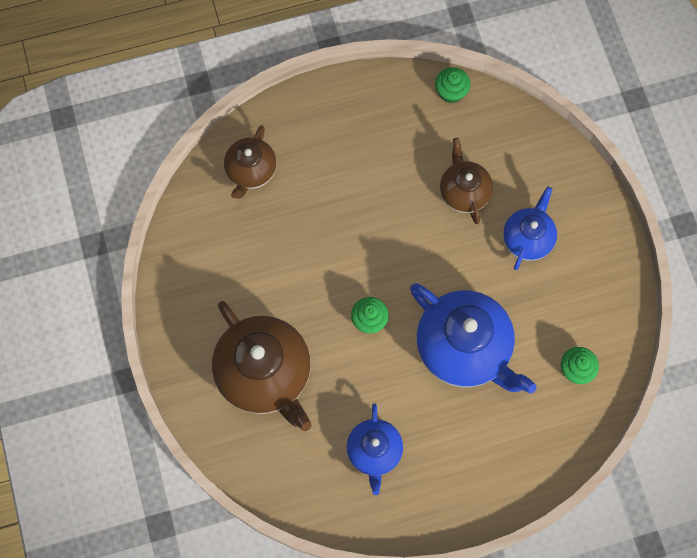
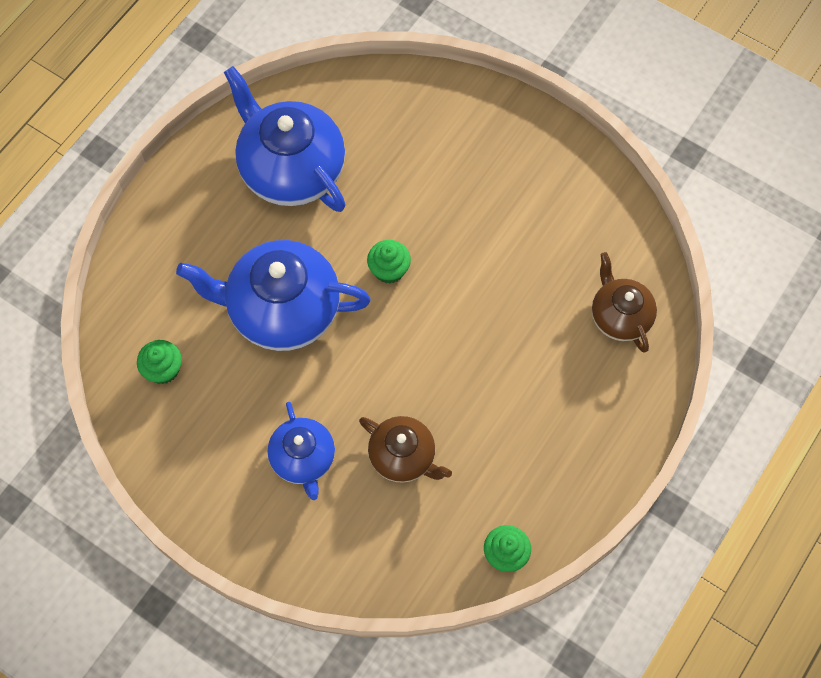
camera: 140 degrees right, 5 degrees down
brown teapot [212,301,311,431] -> none
blue teapot [346,403,403,495] -> blue teapot [224,66,346,212], size x1.76

